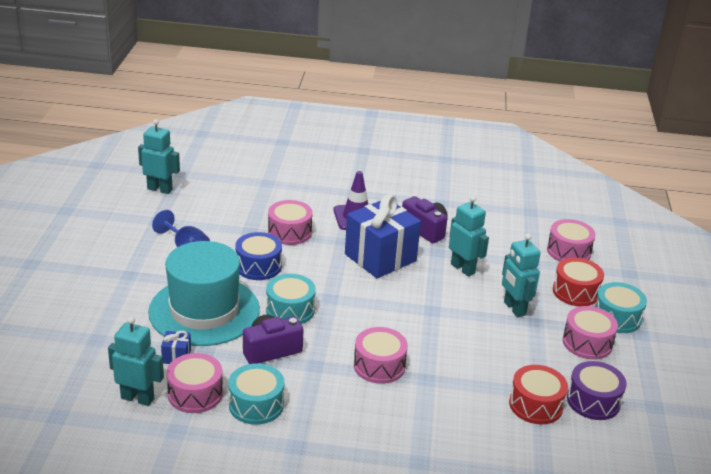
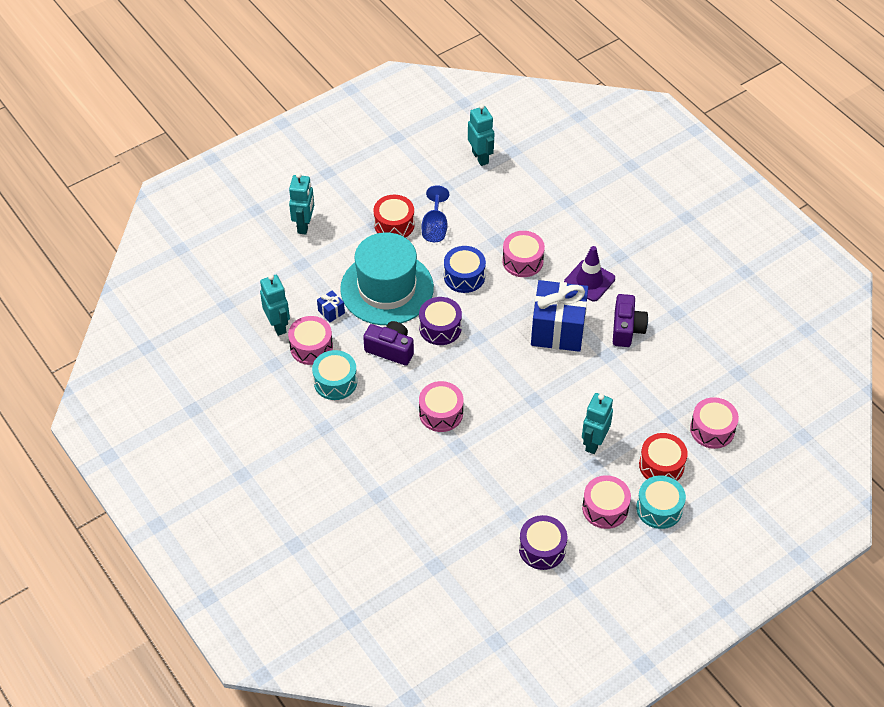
camera: 50 degrees right, 20 degrees up
turquoise drum [266,274,316,324] -> purple drum [419,297,462,345]
turquoise robot [449,196,489,276] -> turquoise robot moved to [289,173,314,234]
red drum [509,365,568,424] -> red drum moved to [373,195,415,238]

